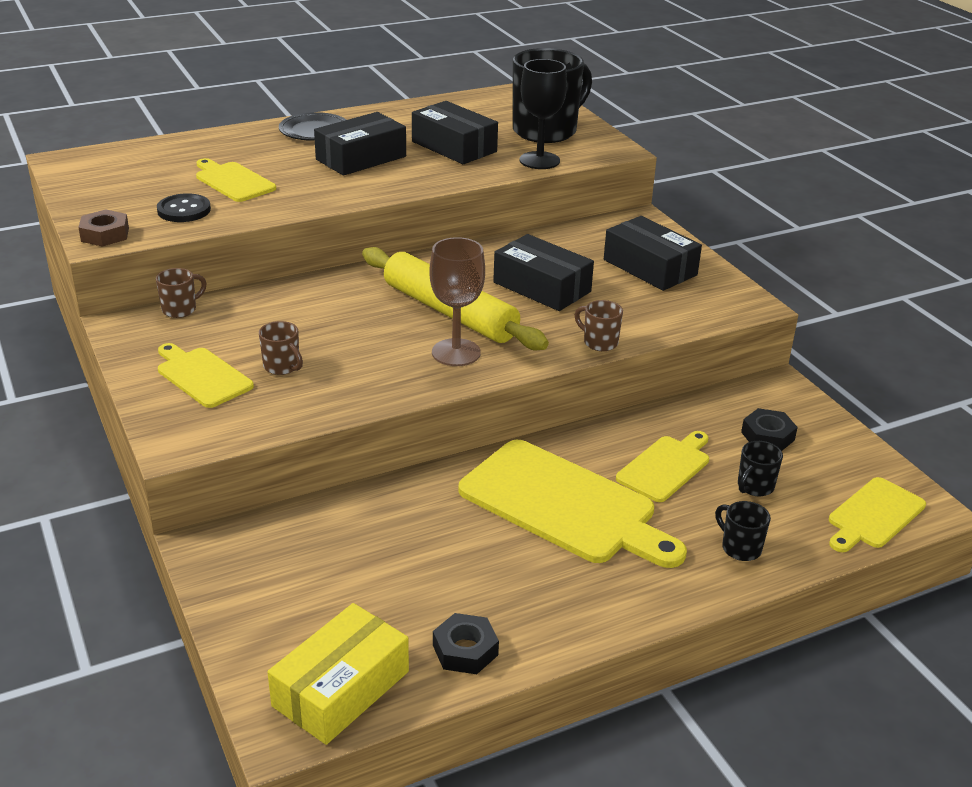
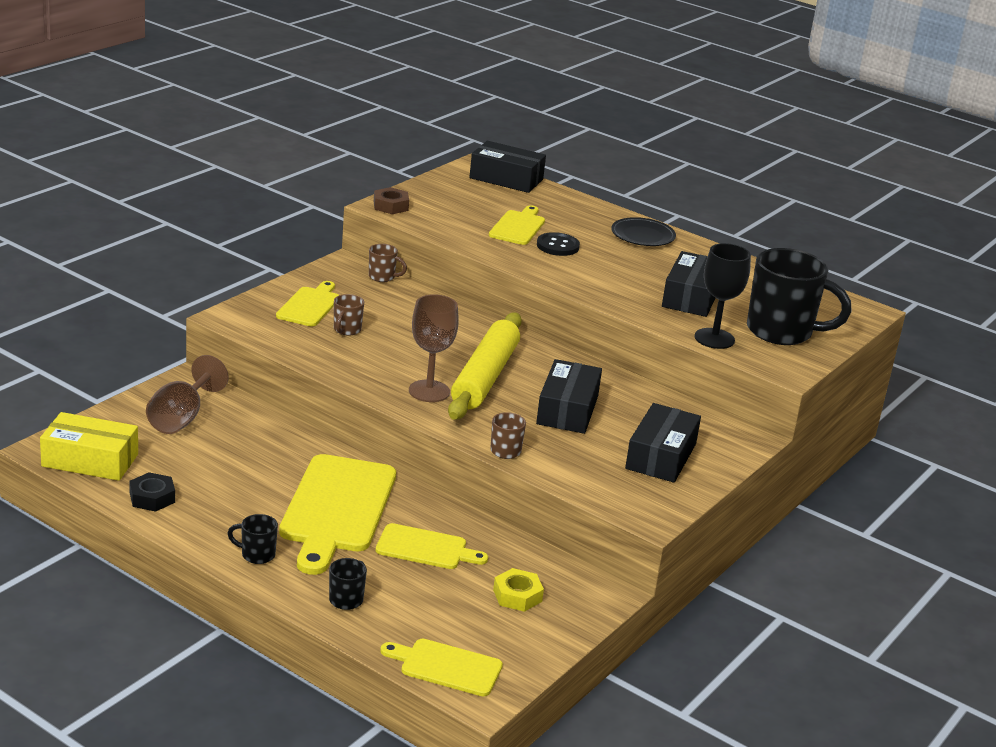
camera: 60 degrees right, 5 degrees down
black button [157,193,211,222] -> black button moved to [537,232,580,256]
black box [314,112,406,176] -> black box moved to [469,141,546,193]
black mug [738,441,783,496] -> black mug moved to [227,514,278,564]
black nut [741,408,798,451] -> yellow nut [493,568,544,612]
none -> brown goblet [146,355,229,434]

